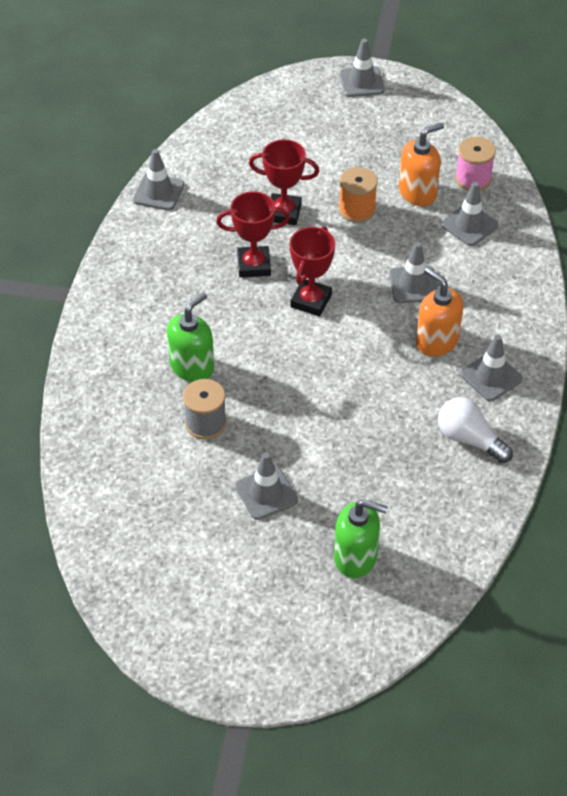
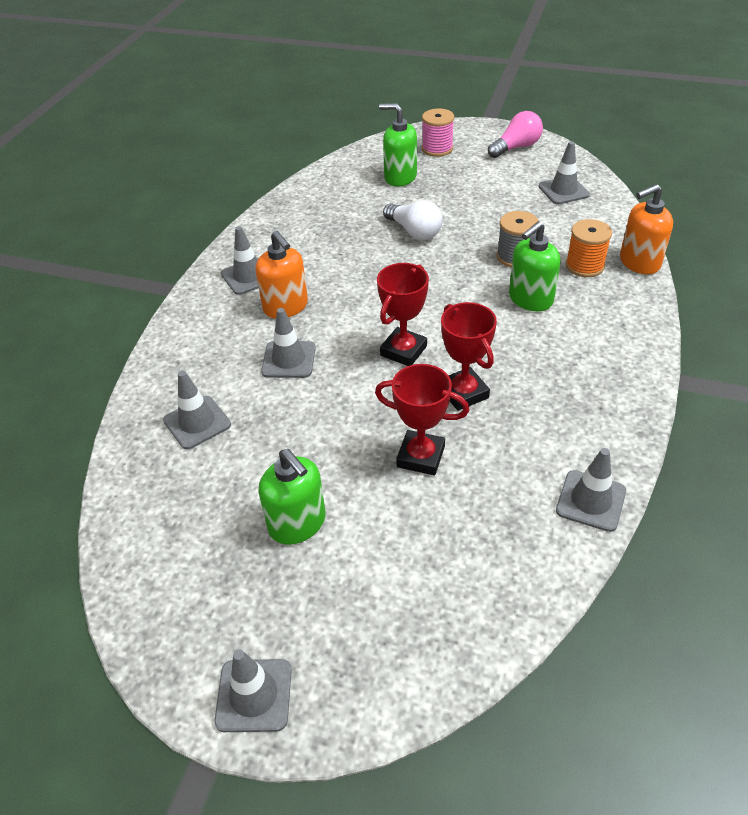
camera: 170 degrees left, 5 degrees down
red trophy [216,191,290,278] -> red trophy turned 60 degrees clockwise [441,302,497,411]
grey traffic cone [235,452,298,520] -> grey traffic cone moved to [539,141,590,204]
orange spool [339,167,378,223] -> orange spool moved to [566,219,612,277]
orange soap dispenser [399,123,444,206] -> orange soap dispenser moved to [620,184,673,274]
white light bulb [438,397,513,463] -> white light bulb moved to [383,200,443,240]
pink spool [455,137,496,191] -> pink spool moved to [422,108,454,157]
none -> green soap dispenser [258,449,326,545]
none -> pink light bulb [488,111,543,158]

